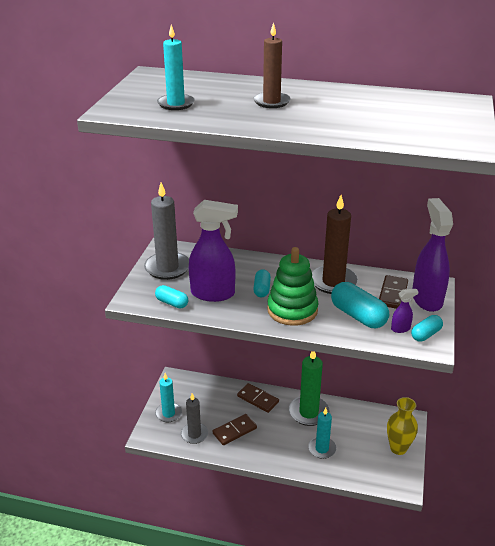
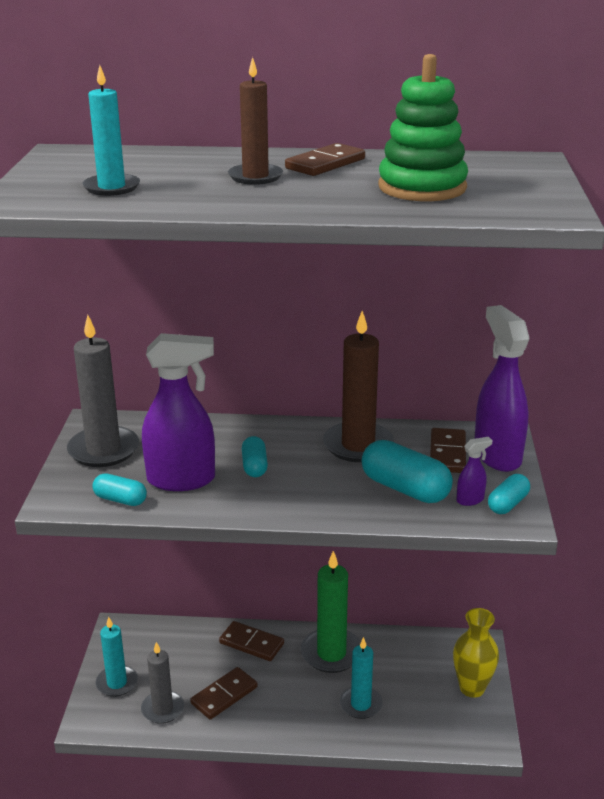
camera: 10 degrees left, 5 degrees down
green stacking toy [267,247,319,326] -> green stacking toy moved to [378,54,468,201]
none -> brown domino [285,143,365,176]

